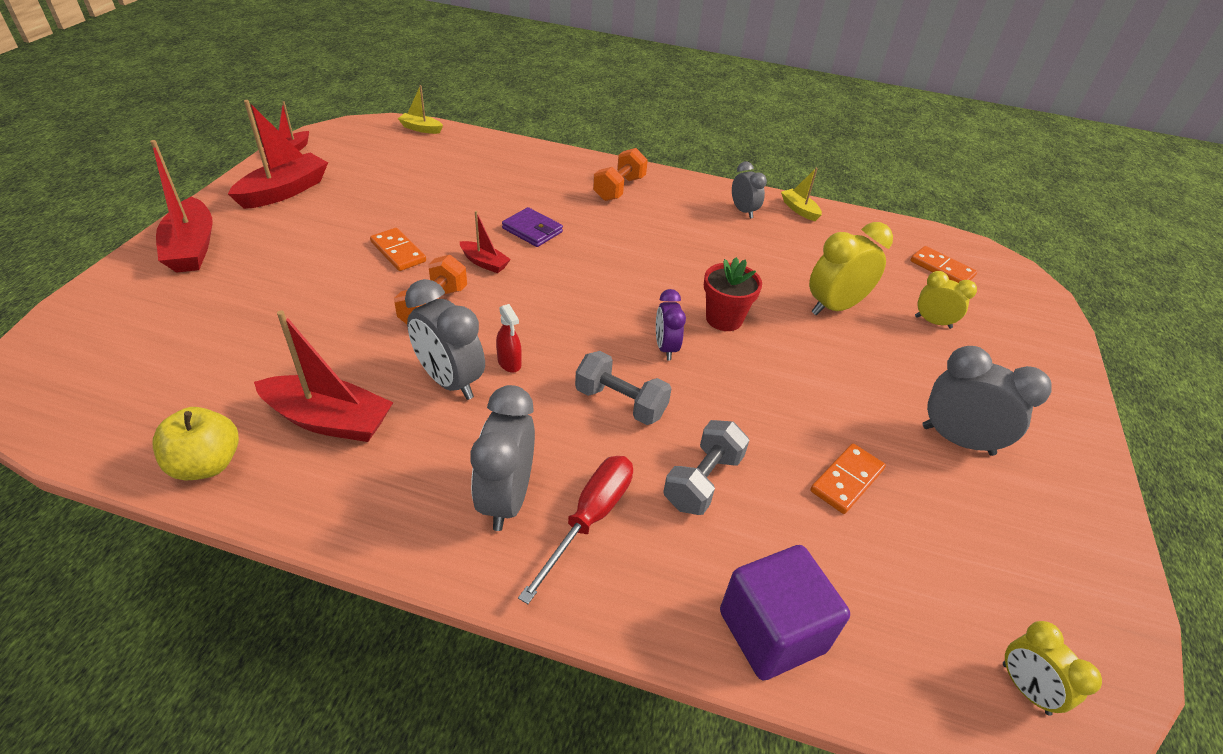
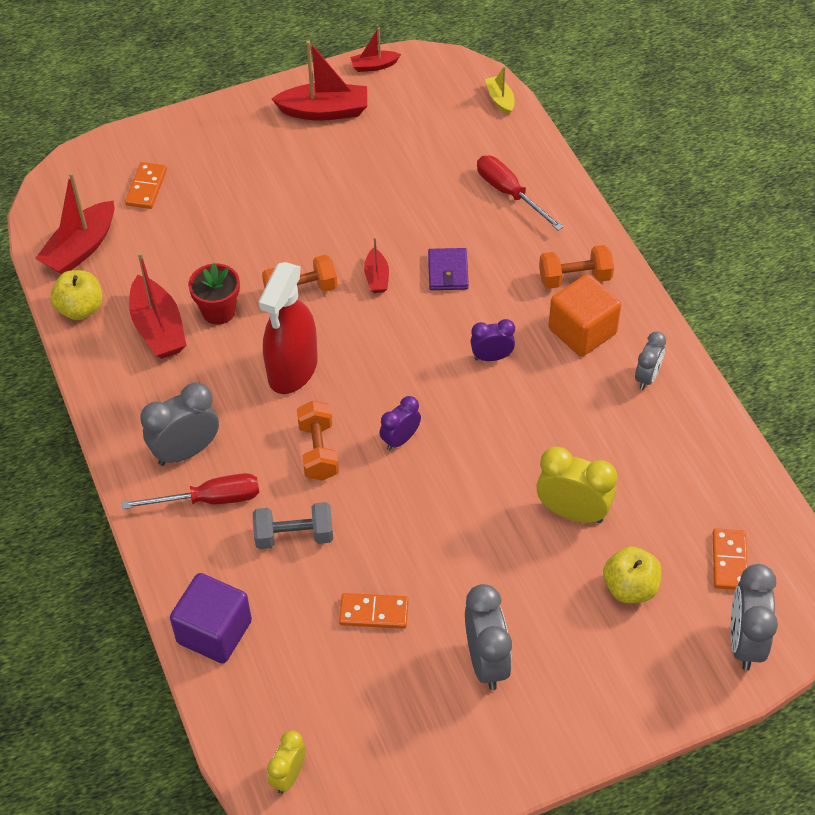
camera: 55 degrees right, 10 degrees up
red boat [150,140,213,273] -> red boat moved to [35,172,114,274]
orange domino [370,228,426,271] -> orange domino moved to [125,162,167,209]
grey clock [405,279,485,400] -> grey clock moved to [730,564,778,670]
red spray bottle [496,304,522,373] -> red spray bottle [258,262,318,394], size x2.50
grey dumbbell [575,351,672,425] -> orange dumbbell [297,401,339,481]
red flower pot [704,257,762,331] -> red flower pot moved to [188,263,240,325]
yellow boat [781,168,822,221] -> none
yellow clock [915,271,977,329] -> yellow apple [603,546,662,603]
none -> purple clock [471,319,515,361]
none -> red screwdriver [477,156,563,231]
none -> orange cube [548,274,621,357]

